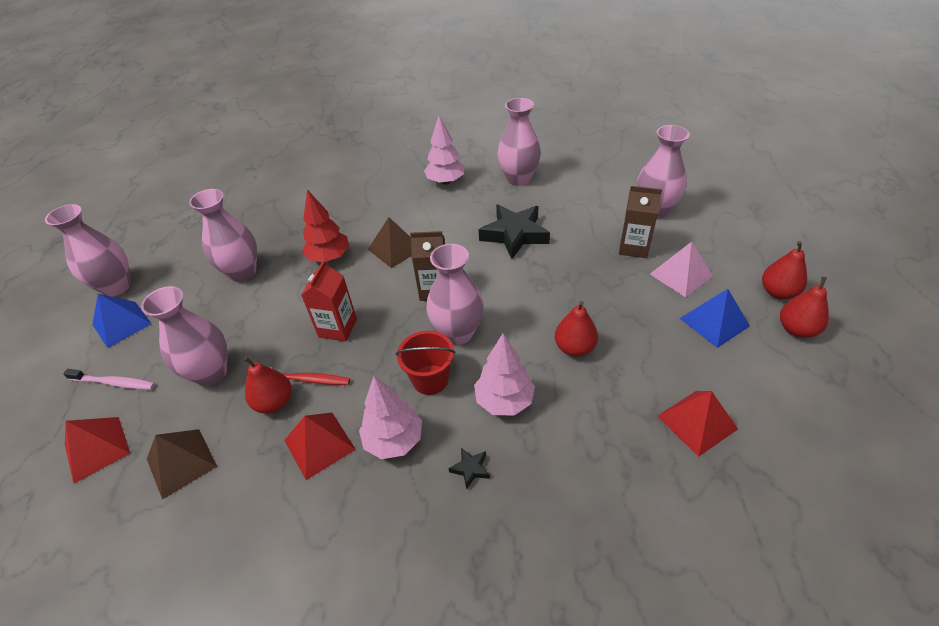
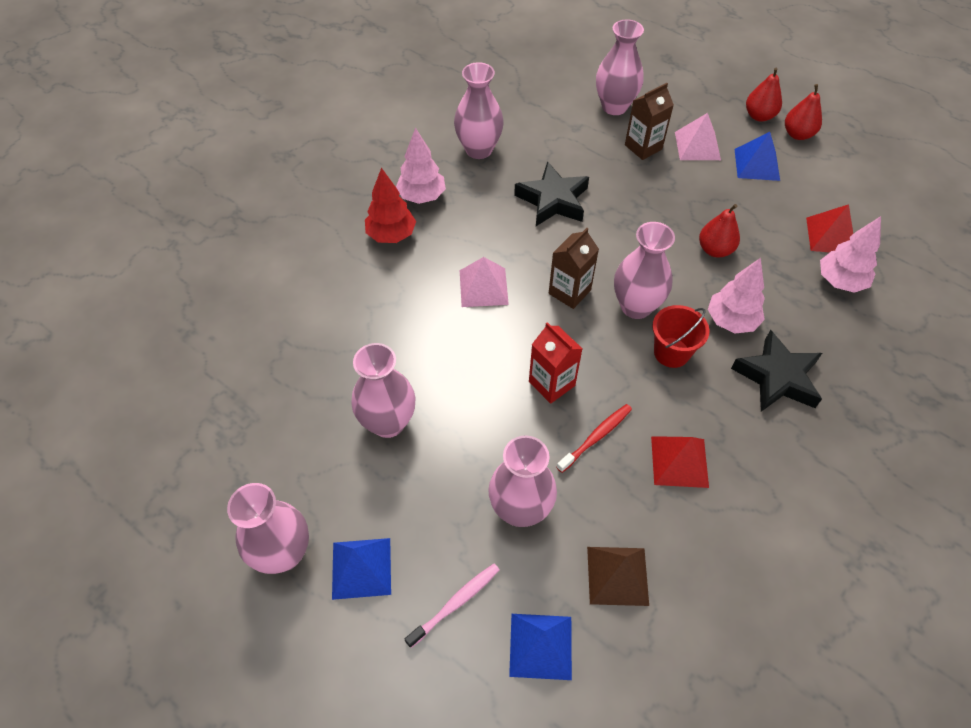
camera: 55 degrees left, 10 degrees up
red pyramid [65,417,130,484] -> blue pyramid [509,614,572,680]
red pear [244,357,292,414] -> none
red tree [302,190,349,262] -> red tree moved to [365,168,416,243]
pink tree [359,376,422,459] -> pink tree moved to [820,216,881,293]
brown pyramid [368,217,412,268] -> pink pyramid [460,257,509,307]
black star [448,448,490,490] -> black star [731,330,822,412], size x2.39

